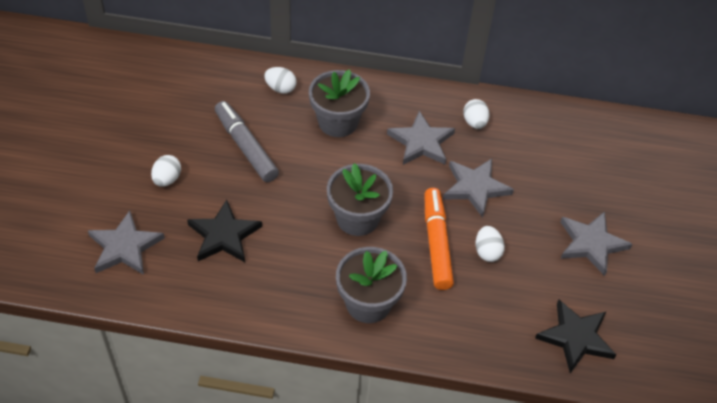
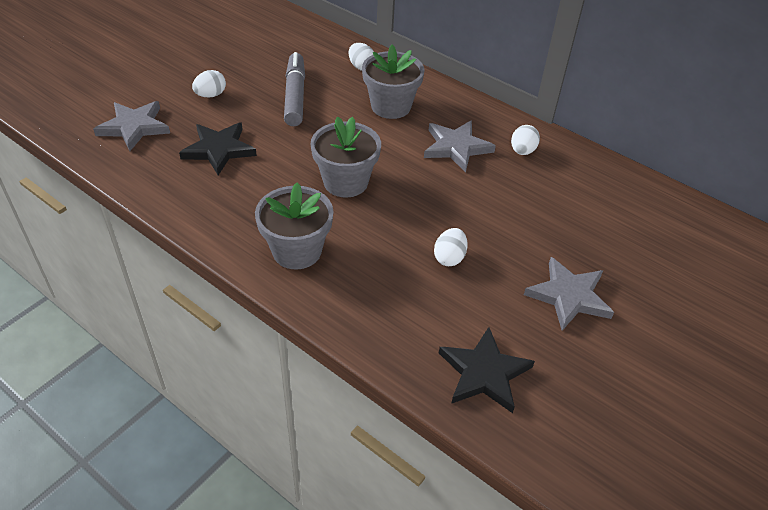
camera: 30 degrees right, 5 degrees down
orange marker [424,188,454,290] -> none
grey star [443,159,514,217] -> none

